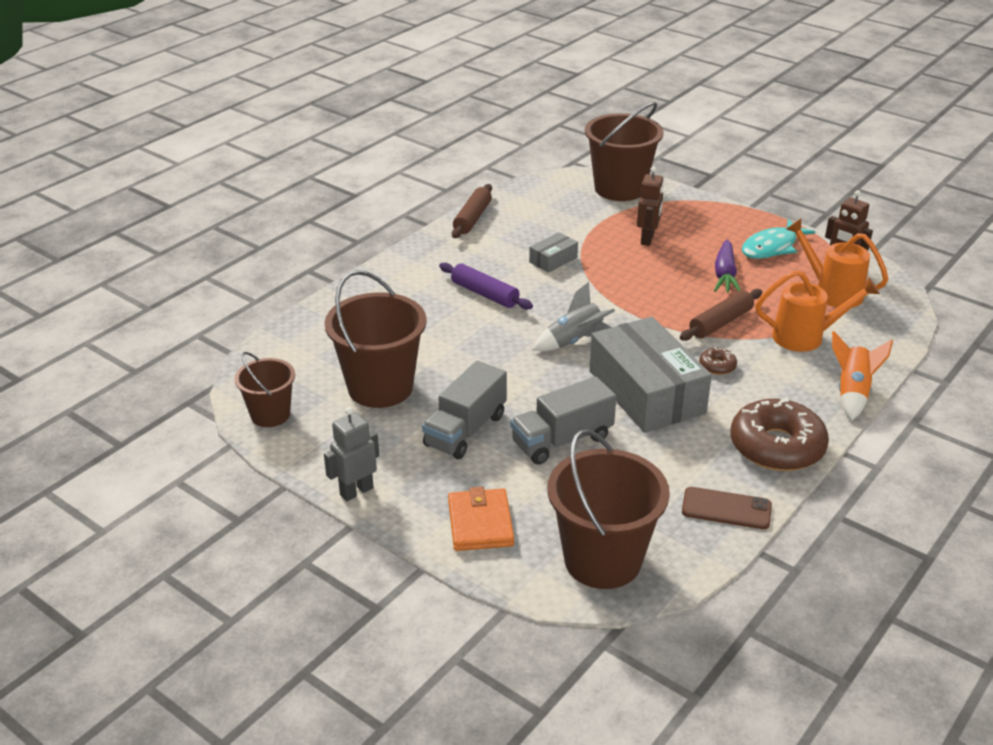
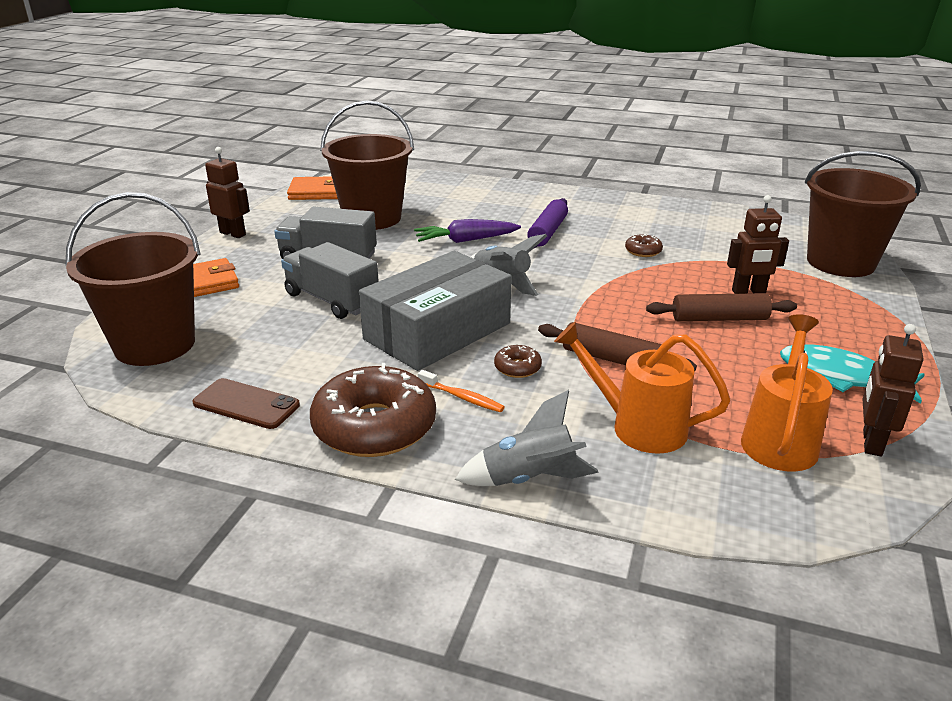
camera: 70 degrees right, 5 degrees down
brown bucket [234,352,295,427] -> orange wallet [287,176,338,200]
grey robot [324,407,379,501] -> brown robot [205,147,250,238]
brown rolling pin [452,184,492,238] -> brown rolling pin moved to [646,293,797,321]
grey box [529,232,578,273] -> brown donut [625,234,663,257]
brown phone [682,487,772,529] -> brown phone turned 60 degrees counterclockwise [192,378,300,429]
purple carrot [714,239,741,293] -> purple carrot moved to [414,219,521,243]
orange watering can [755,270,880,352] -> orange watering can turned 135 degrees clockwise [554,322,730,454]
orange rocket [832,331,893,421] -> grey rocket [455,390,599,486]
none -> orange toothbrush [418,370,504,412]

